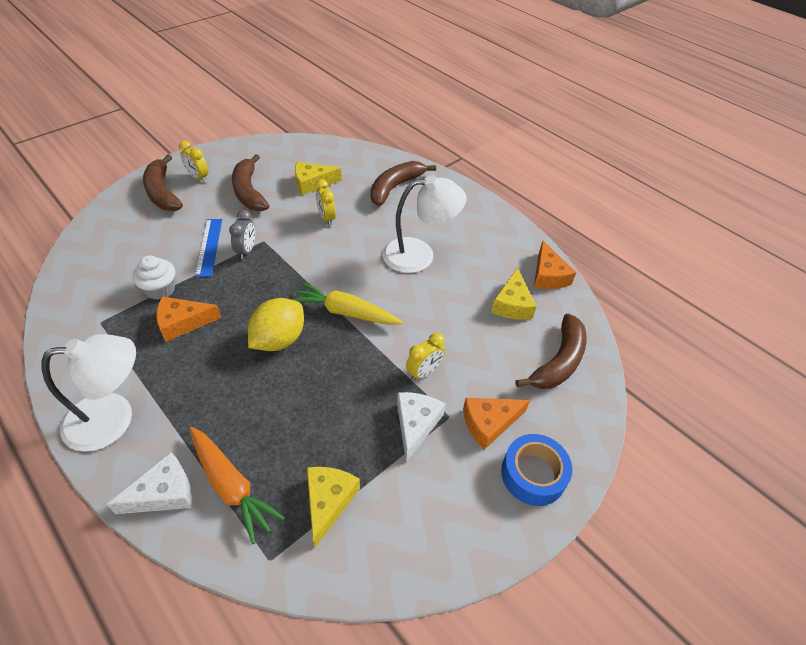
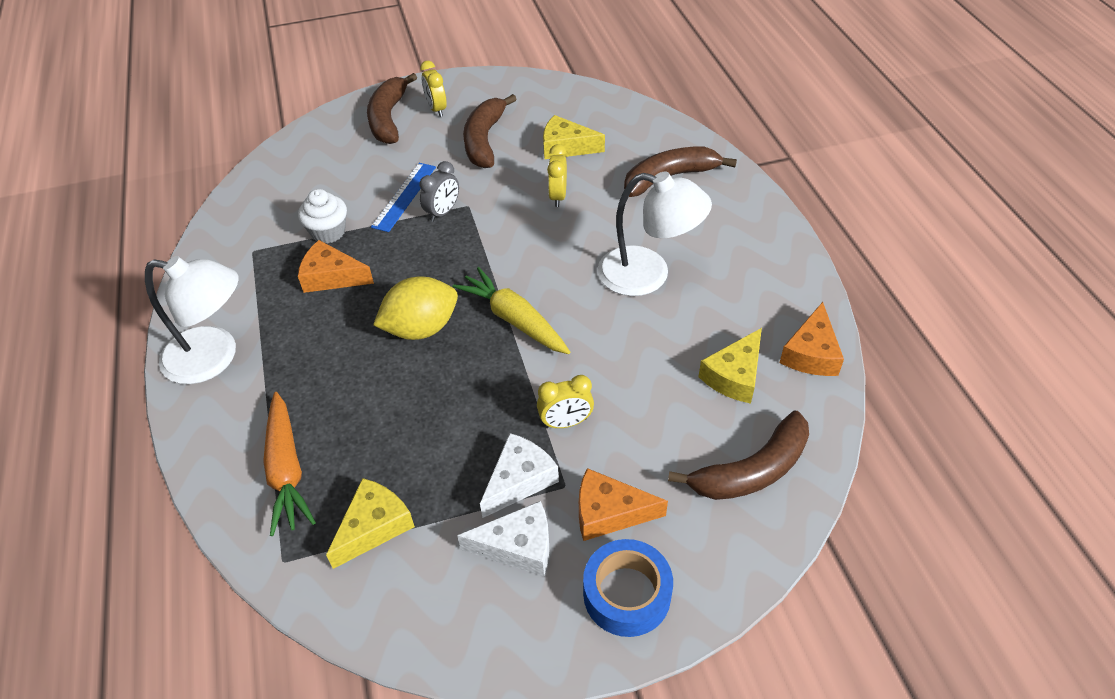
camera: 30 degrees right, 0 degrees up
white cheese [106,452,192,514] -> white cheese moved to [457,501,549,576]

